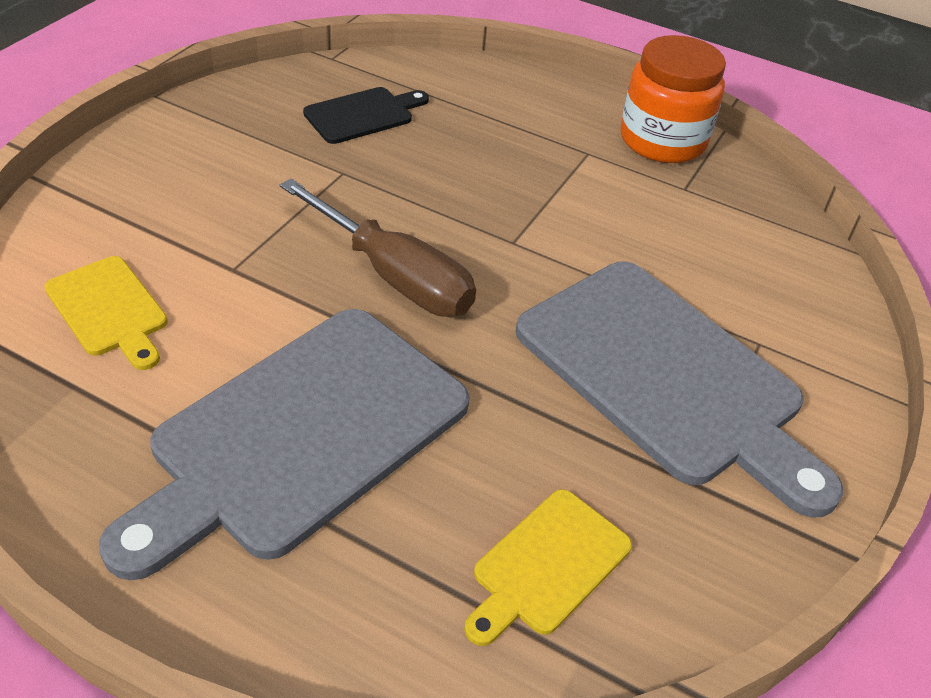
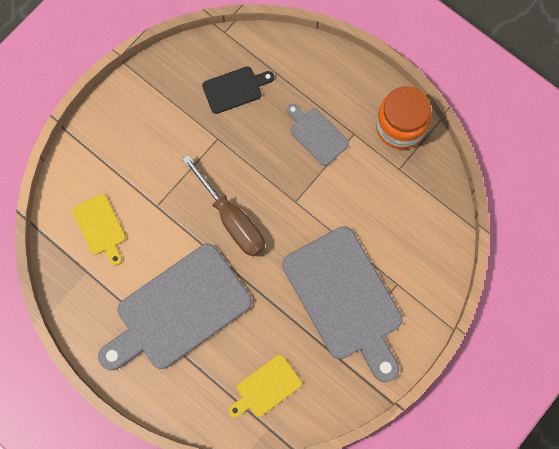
camera: 15 degrees right, 30 degrees up
none -> grey cutting board [287,104,349,166]

